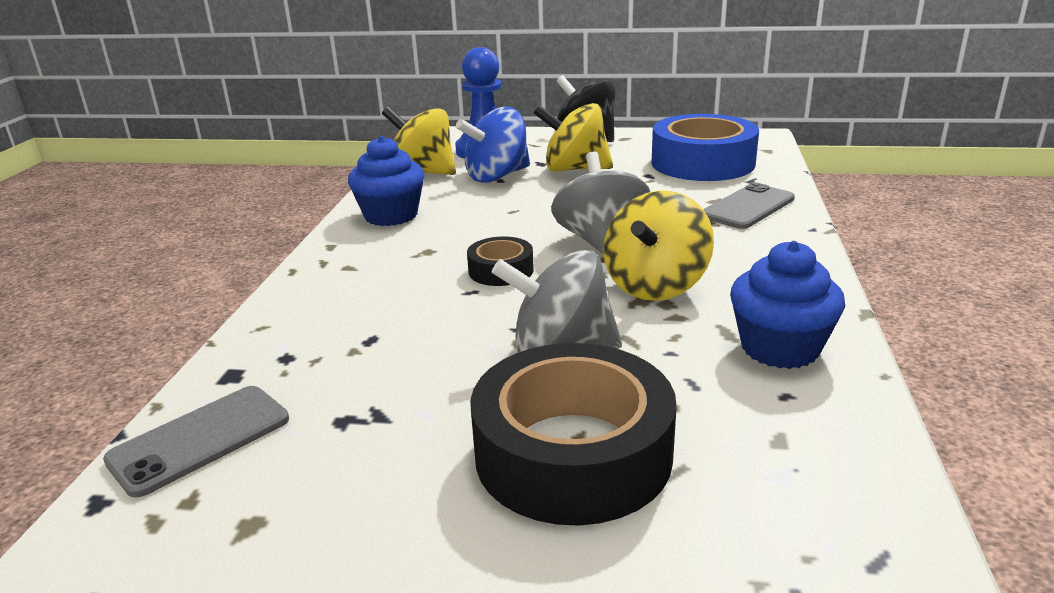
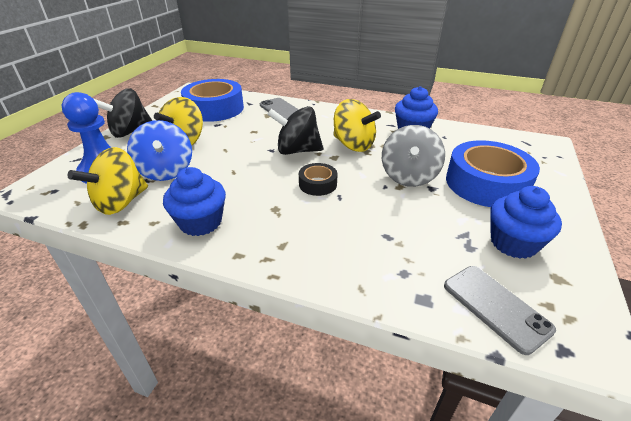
camera: 80 degrees left, 10 degrees up
black tape [470,343,677,526] -> blue tape [446,140,540,207]
grey spinning top [551,152,650,255] -> black spinning top [267,106,323,155]
none -> blue cupcake [490,186,562,259]

